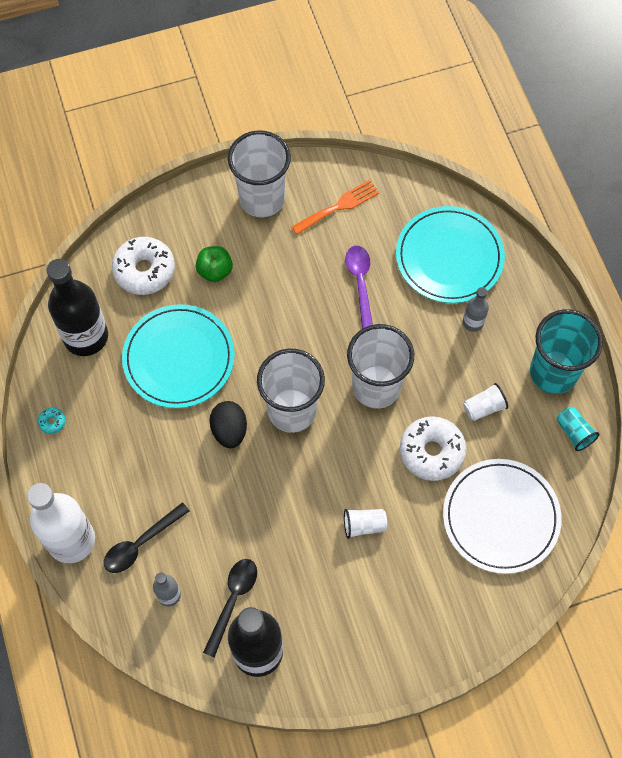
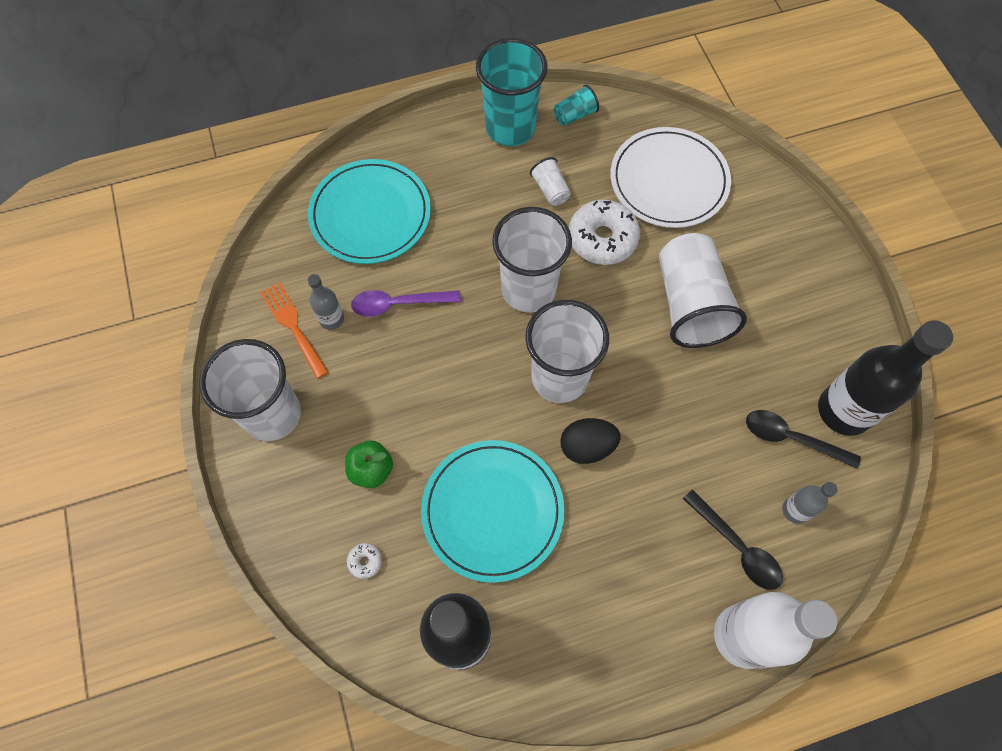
camera: 90 degrees left, 0 degrees up
turquoise donut [38,407,66,434] -> none
white donut [112,237,175,295] -> white donut [347,543,382,579], size x0.42
white cup [344,509,387,539] -> white cup [659,233,747,348], size x2.23
grey bottle [463,287,489,332] -> grey bottle moved to [308,274,344,330]

